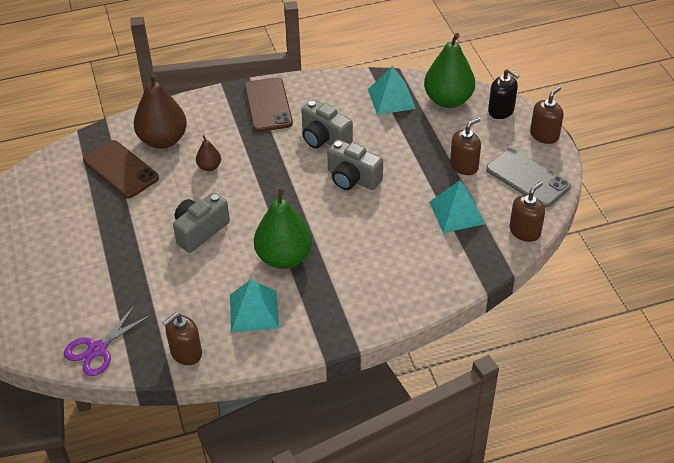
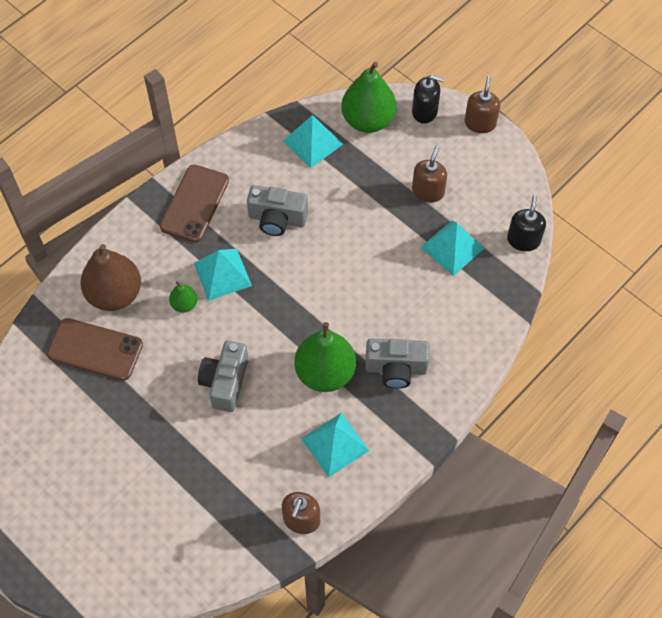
camera: 30 degrees left, 15 degrees up
purple scissors [64,305,151,376] -> none
brown pear [196,135,221,171] -> green pear [169,281,198,312]
brown phone [244,77,293,132] -> brown phone turned 60 degrees clockwise [160,165,229,242]
grey camera [327,139,383,190] -> grey camera moved to [365,339,430,389]
grey phone [486,148,571,208] -> none
brown soap dispenser [509,181,545,242] -> black soap dispenser [507,195,546,251]
none -> turquoise pyramid [194,249,252,301]

